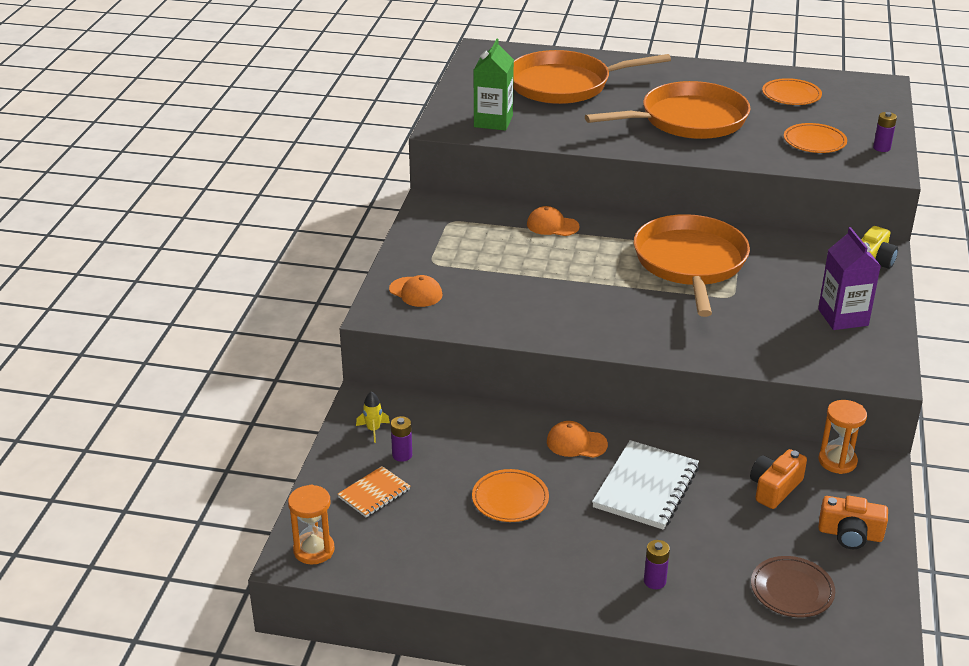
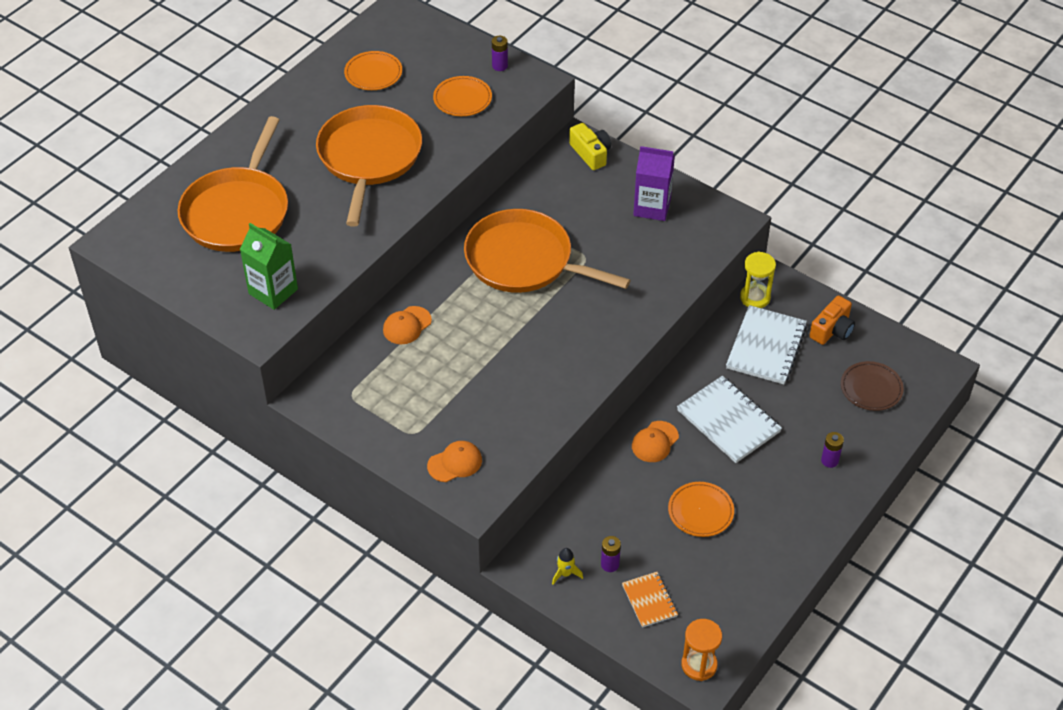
camera: 65 degrees left, 15 degrees up
orange camera [750,449,807,509] -> white notebook [726,305,807,384]
orange hourglass [819,400,867,474] -> yellow hourglass [740,251,776,308]

